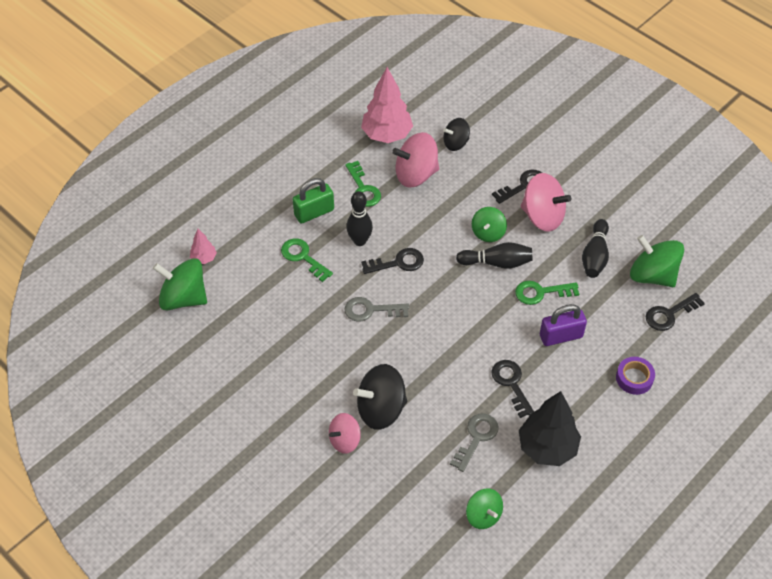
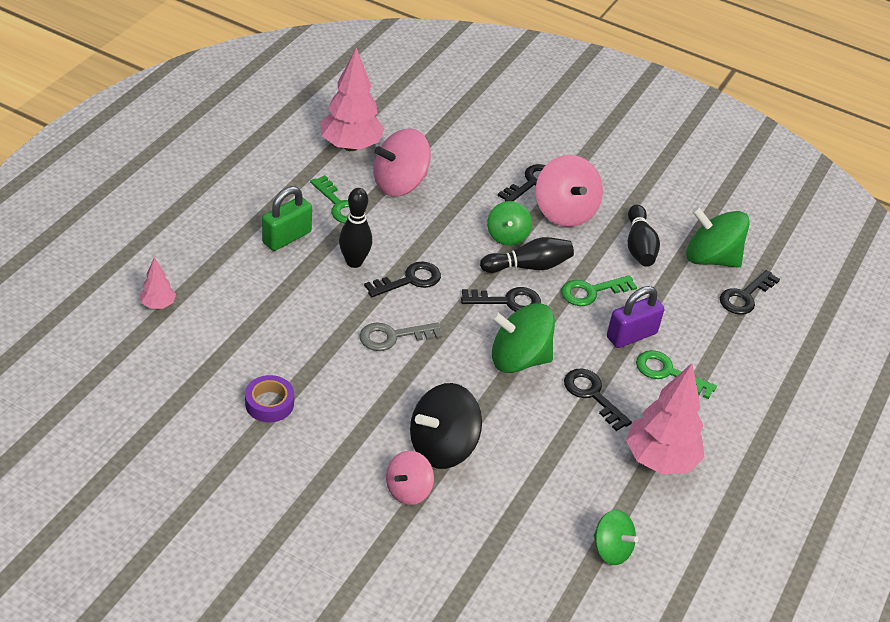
camera: 20 degrees left, 10 degrees down
green spinning top [153,258,207,310] -> green spinning top moved to [491,303,555,373]
green key [281,238,333,282] -> green key moved to [636,350,717,399]
black spinning top [443,118,470,151] -> none
grey key [450,413,499,472] -> none
black tree [519,391,581,466] -> pink tree [626,363,705,474]
pink spinning top [521,173,571,231] -> pink spinning top turned 60 degrees clockwise [536,155,603,227]
purple tape [616,357,655,395] -> purple tape moved to [245,375,294,422]
none -> black key [461,287,541,312]

